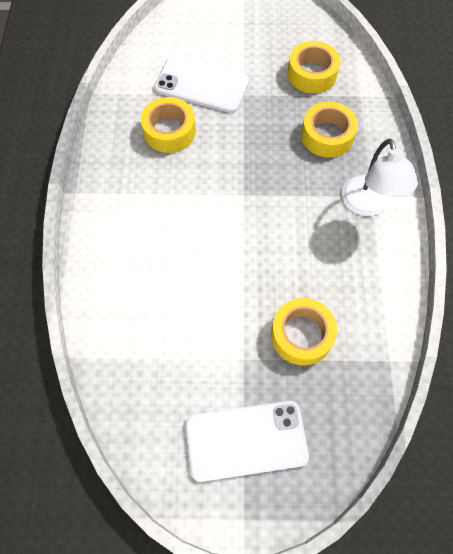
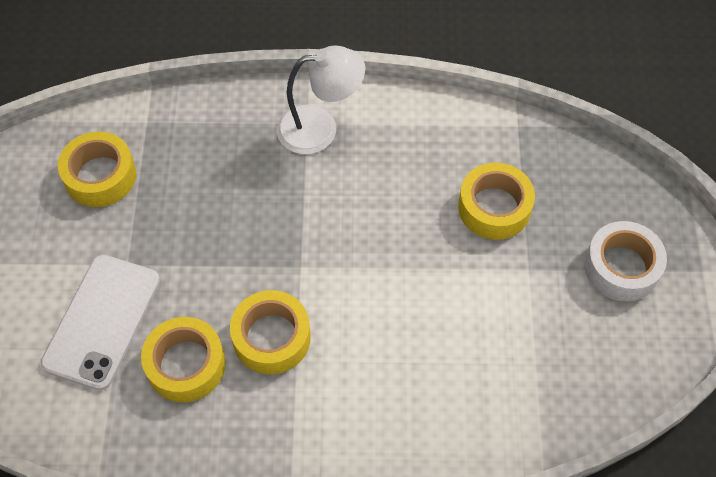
camera: 90 degrees left, 5 degrees down
white phone [185,401,309,482] -> white tape [584,221,667,302]
yellow tape [301,102,358,158] -> yellow tape moved to [230,290,311,374]

